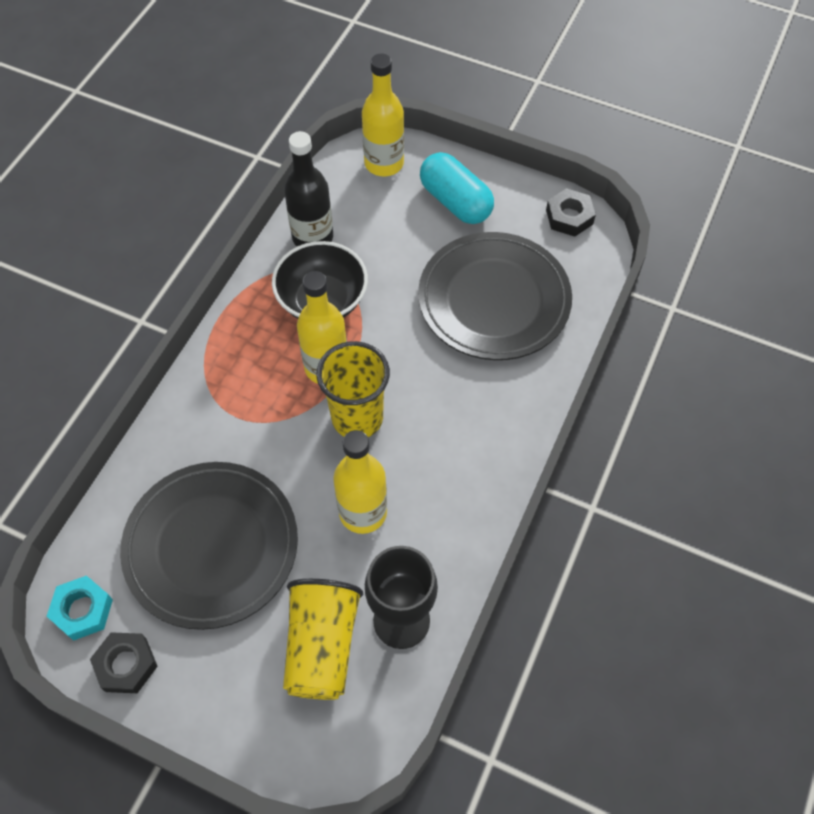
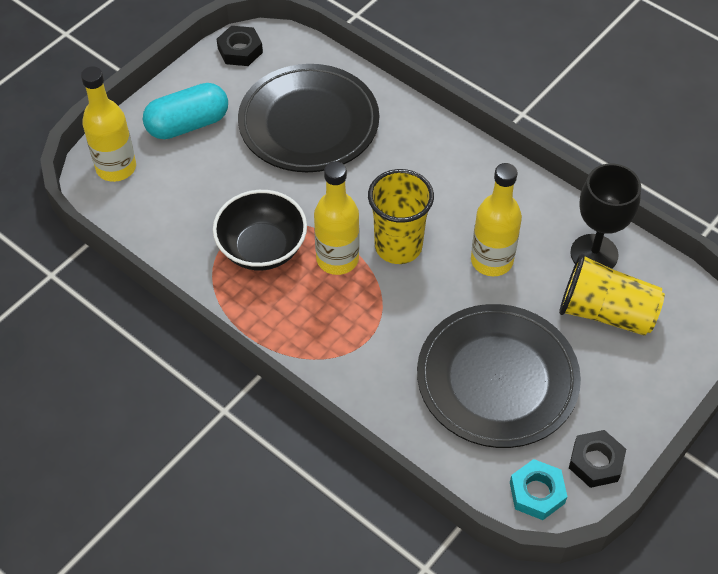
camera: 75 degrees left, 5 degrees down
black bottle [284,131,333,246] -> none

